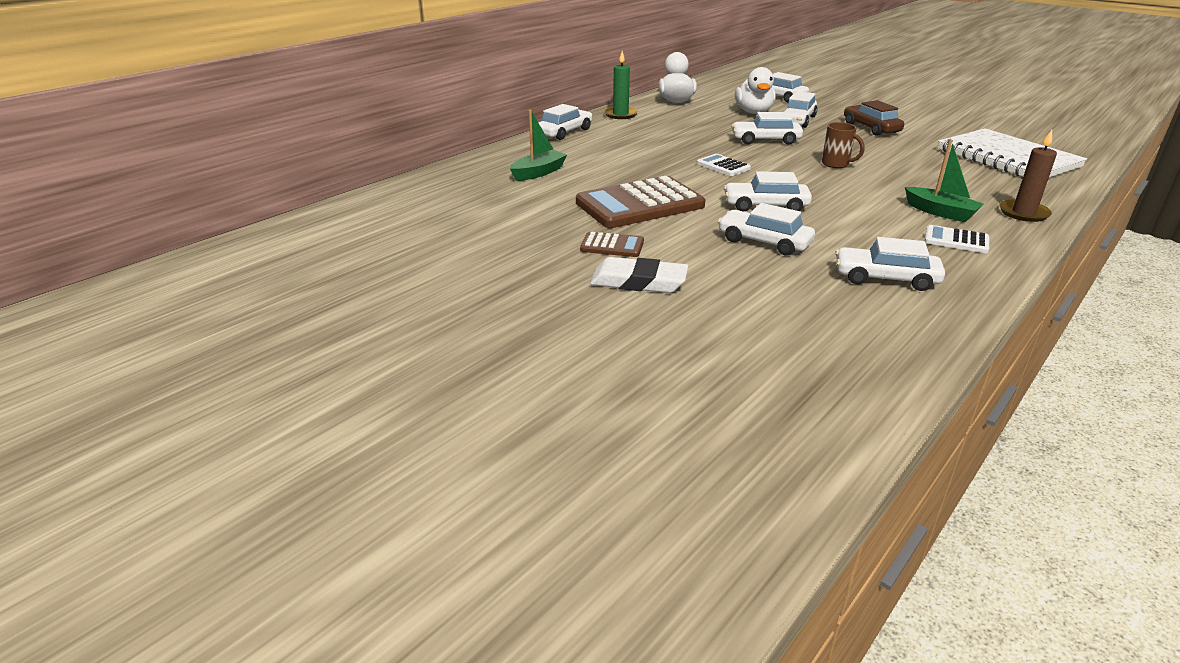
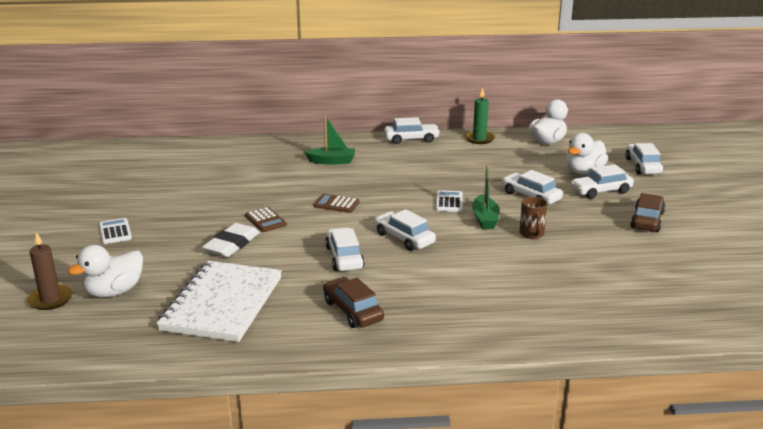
camera: 45 degrees right, 5 degrees down
brown calculator [576,176,705,228] -> brown calculator [314,194,360,213], size x0.47
white eraser [590,257,688,293] -> white eraser turned 60 degrees clockwise [202,223,260,257]
white car [835,237,945,291] -> brown car [323,277,384,328]
green boat [905,139,984,222] -> green boat moved to [472,165,499,229]
white calculator [925,225,989,253] -> white calculator moved to [99,218,132,244]
white notebook [938,128,1087,177] -> white notebook moved to [157,261,282,342]
brown candle [999,130,1057,222] -> brown candle moved to [27,232,73,310]
none -> white duck [68,245,143,297]

